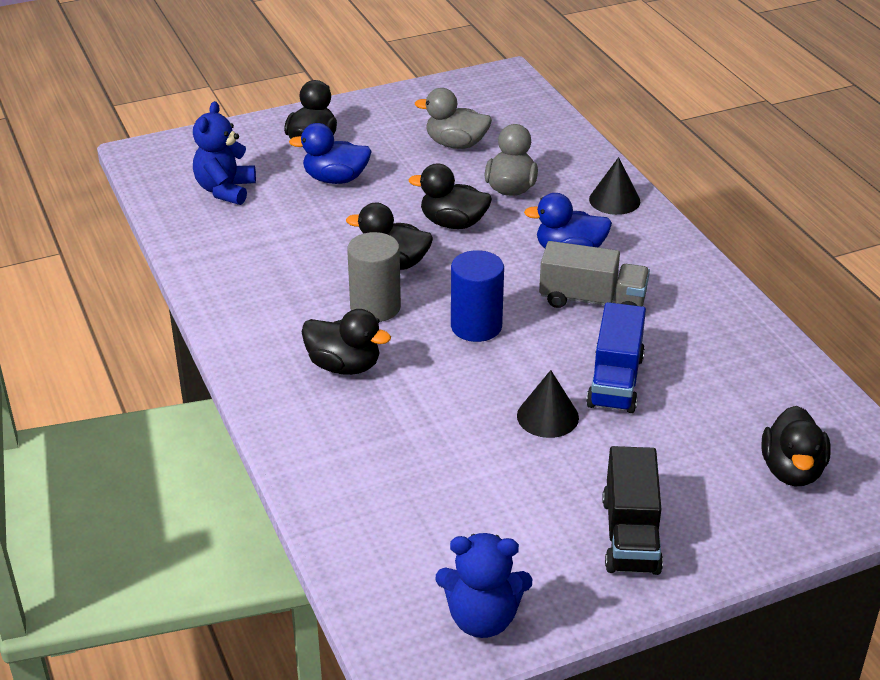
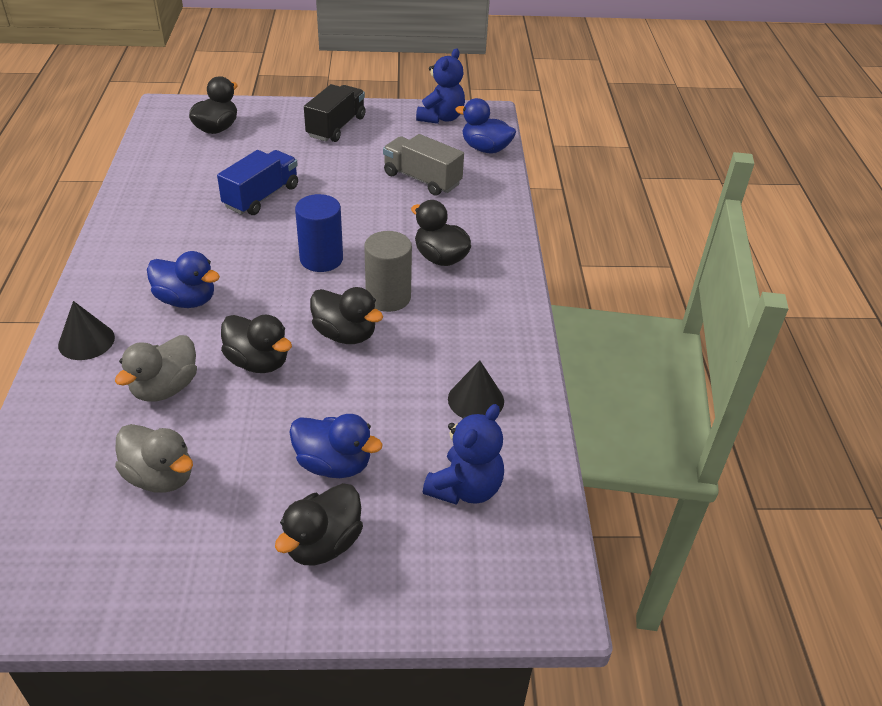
camera: 160 degrees left, 5 degrees up
blue teddy bear [435,533,532,638] -> blue teddy bear turned 90 degrees clockwise [416,48,465,124]
black cone [517,370,579,438] -> black cone moved to [448,360,504,418]
grey truck [539,241,650,308] -> grey truck moved to [383,134,464,196]
none -> blue duck [455,98,516,154]

